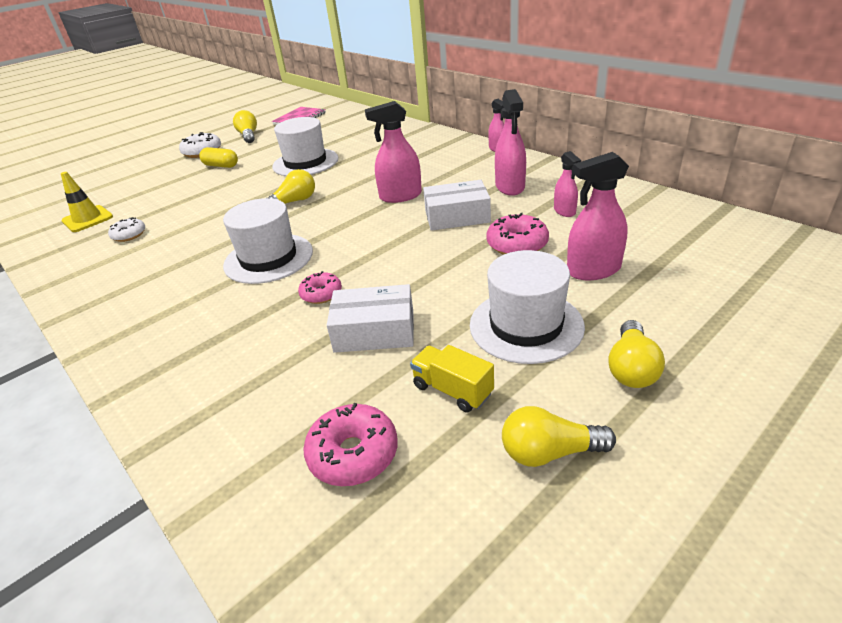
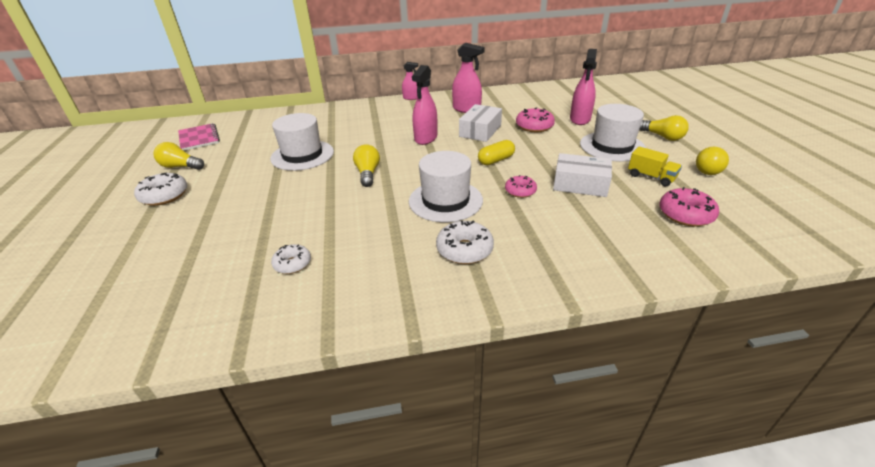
camera: 60 degrees left, 0 degrees up
yellow traffic cone [61,172,113,232] -> none
yellow capsule [199,147,238,168] -> yellow capsule moved to [478,140,515,165]
white box [327,284,414,353] -> white box turned 75 degrees clockwise [553,153,612,197]
yellow truck [410,345,494,412] -> yellow truck turned 120 degrees counterclockwise [628,147,682,186]
pink spray bottle [554,151,581,217] -> none
none -> white donut [436,220,494,264]

